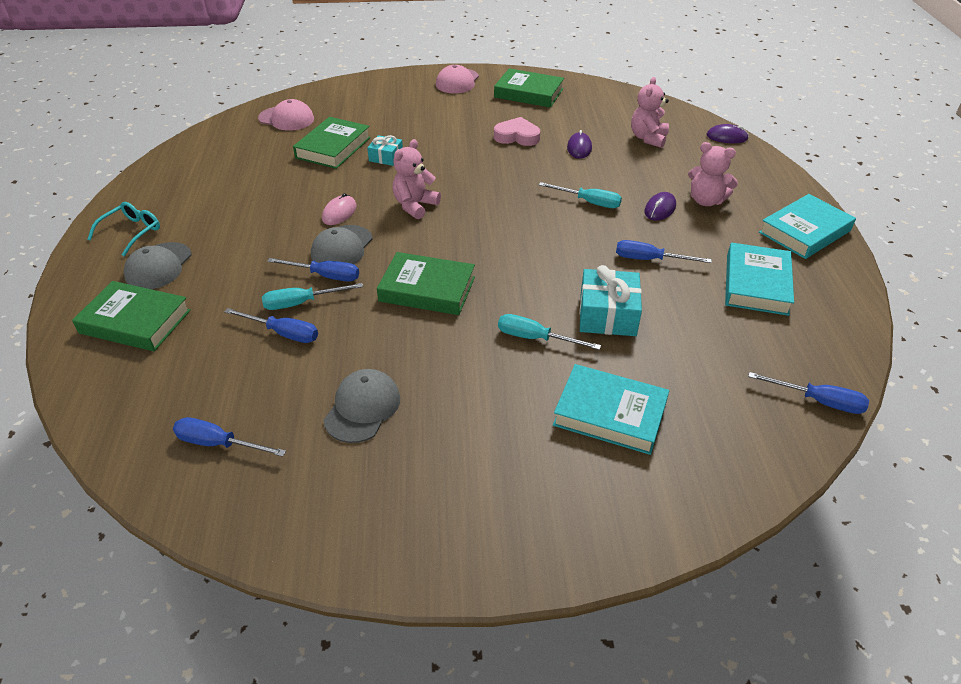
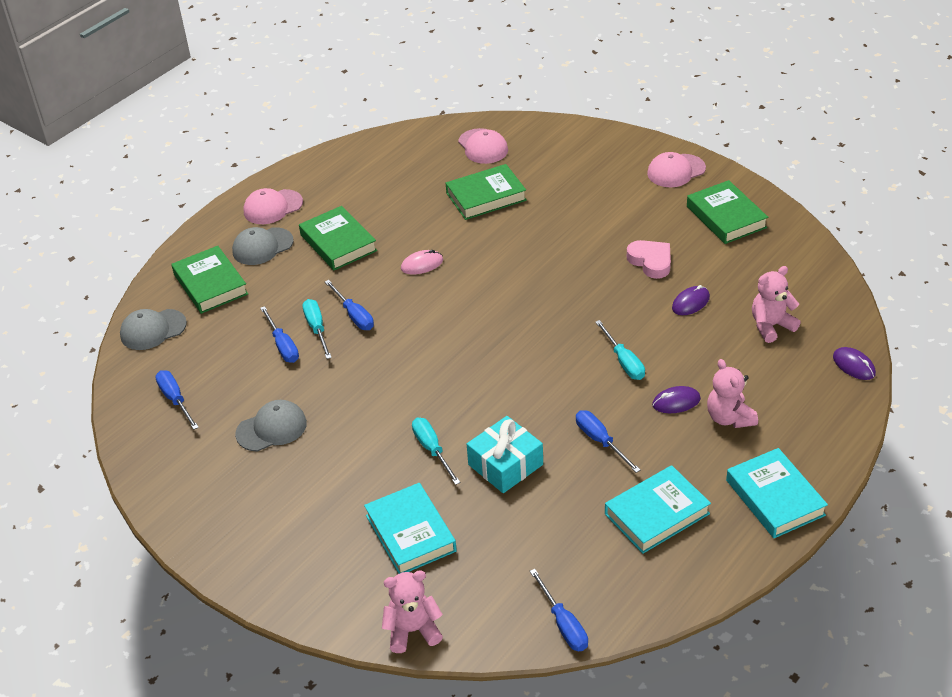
camera: 45 degrees right, 0 degrees up
turquoise glasses [87,202,160,257] -> pink cap [244,188,303,224]
turquoise screwdriver [262,283,363,310] -> turquoise screwdriver turned 45 degrees clockwise [302,299,332,359]
grey cap [311,225,372,264] -> grey cap moved to [120,309,187,350]
turquoise gift [367,135,403,166] -> none
green book [377,252,475,315] -> green book moved to [299,206,377,270]
pink teddy bear [393,139,441,219] -> pink teddy bear moved to [382,570,443,653]
turquoise book [759,194,856,259] -> turquoise book turned 60 degrees clockwise [726,448,828,538]

